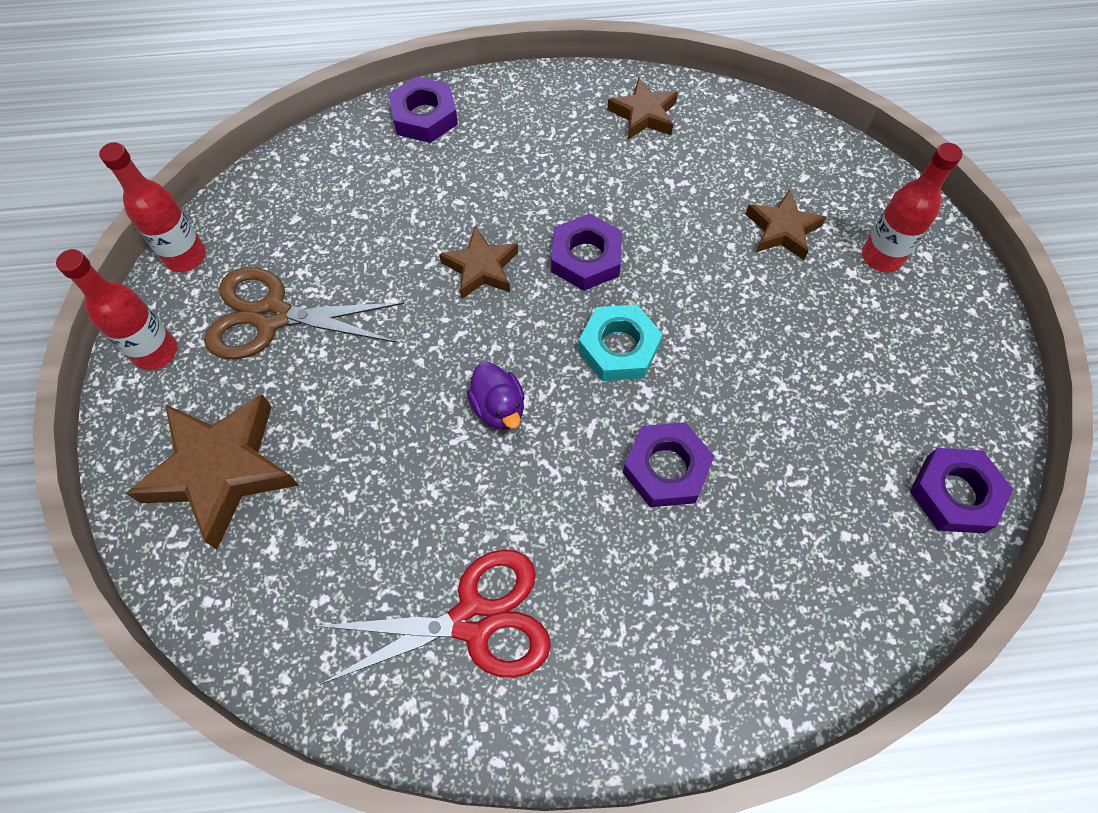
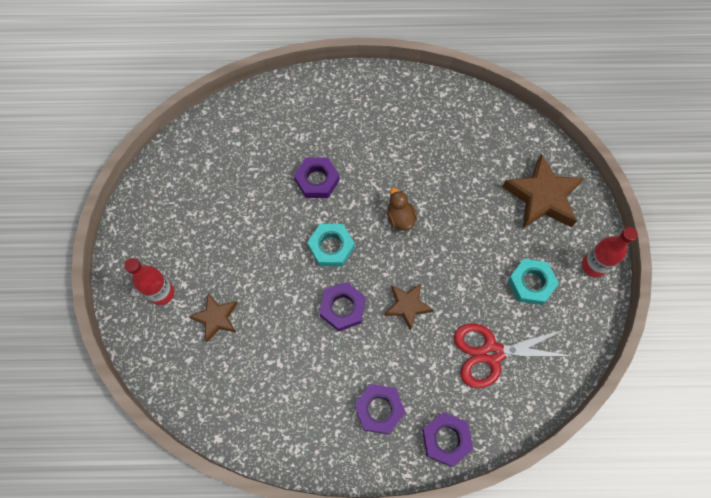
camera: 175 degrees left, 5 degrees up
red bottle [99,142,206,272] -> none
brown scissors [204,267,404,359] -> turquoise nut [508,259,559,305]
red scissors [316,550,551,684] -> red scissors moved to [454,323,574,388]
purple duck [467,362,524,430] -> brown duck [387,188,418,230]
brown star [607,77,678,140] -> none
purple nut [909,448,1013,533] -> purple nut moved to [354,384,406,434]

